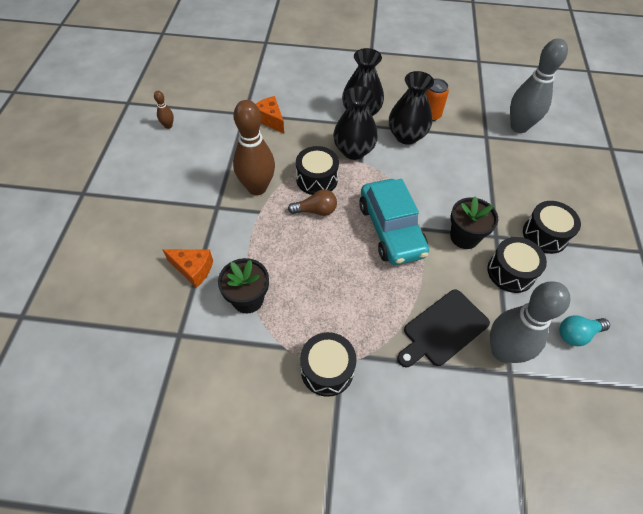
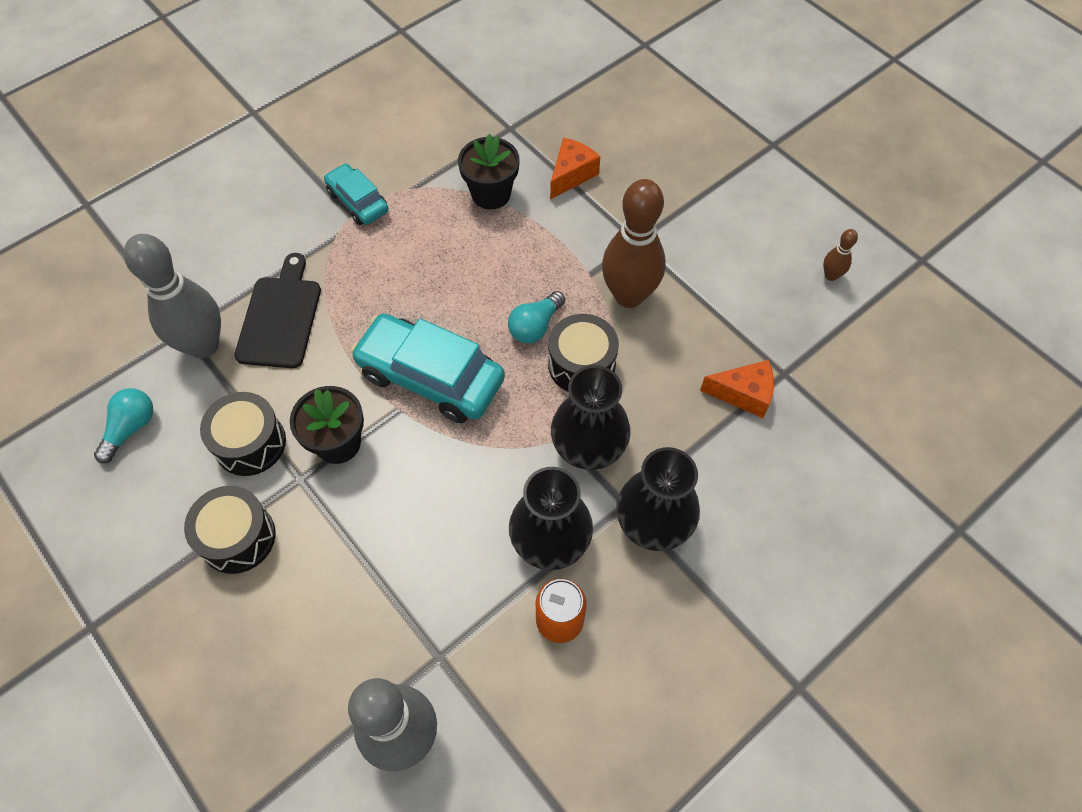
camera: 135 degrees right, 5 degrees up
orange cheese [162,249,213,288] -> orange cheese turned 150 degrees clockwise [550,138,600,200]
brown light bulb [288,189,337,216] -> turquoise light bulb [508,291,565,343]
black drum [300,332,357,397] -> turquoise car [324,163,389,225]

